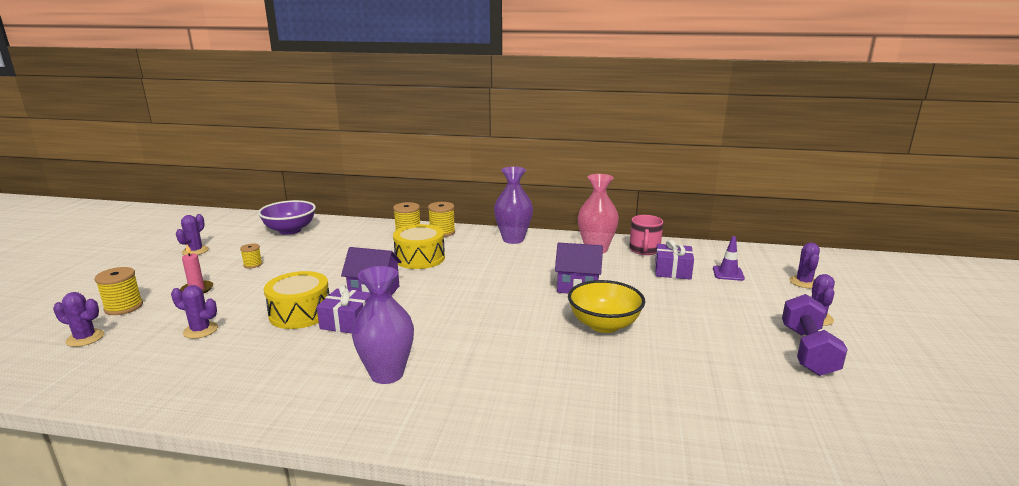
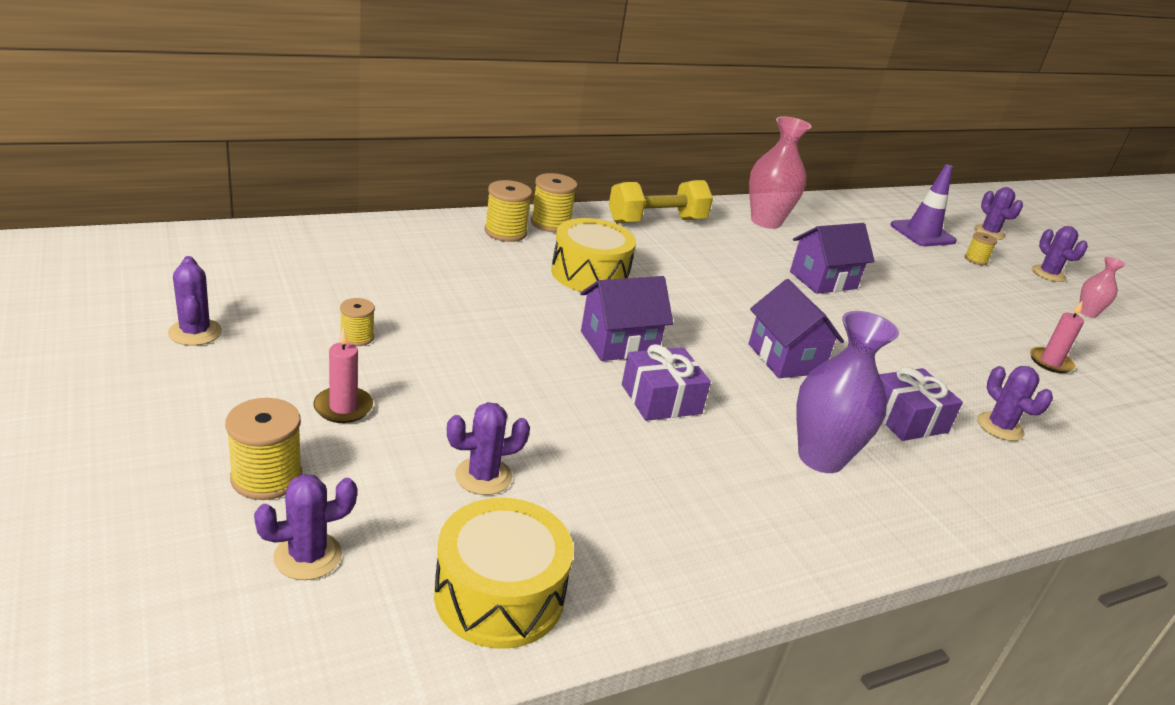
camera: 40 degrees left, 10 degrees up
purple bowl [258,200,316,235] -> none
yellow drum [264,271,330,329] -> yellow drum moved to [434,498,574,649]
purple vase [494,167,533,244] -> yellow dumbbell [609,180,713,223]
yellow bowl [568,280,645,333] -> none
pink mug [629,215,663,255] -> none
purple gift [655,239,694,280] -> purple gift moved to [879,367,963,441]
purple traffic cone [713,236,745,281] -> purple traffic cone [890,164,957,246], size x1.51
purple dumbbell [782,294,848,376] -> pink vase [1080,257,1125,318]
none -> purple house [748,279,844,378]
none -> yellow spool [965,232,997,265]
none -> purple cactus [977,366,1053,441]
none -> pink candle [1030,300,1084,373]

